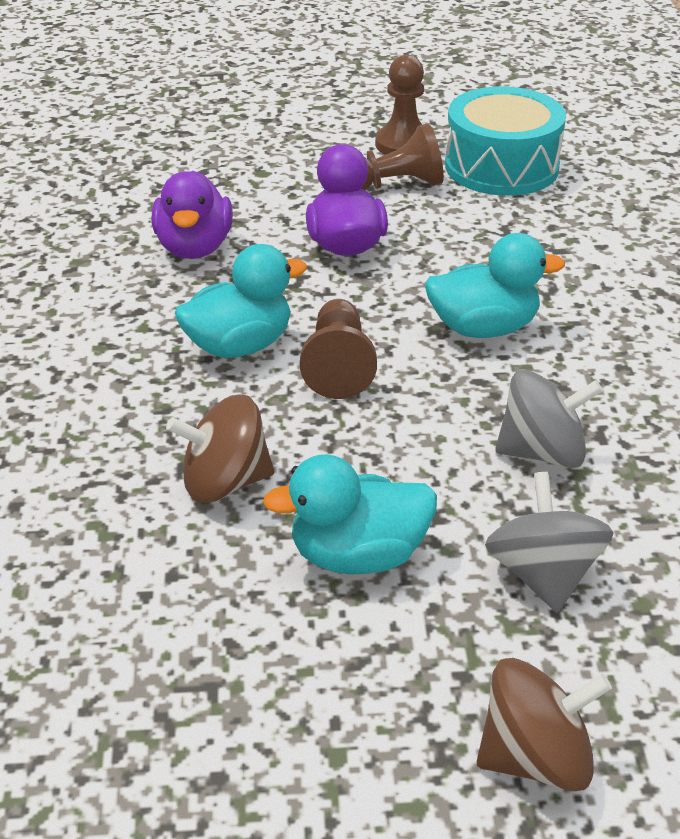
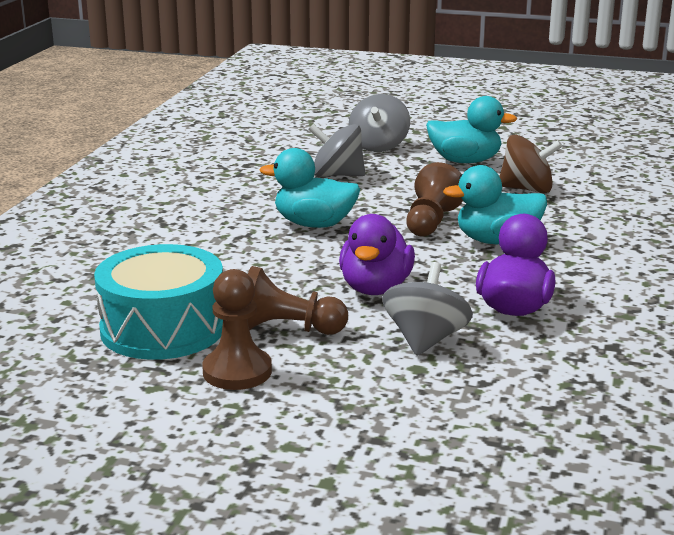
camera: 160 degrees left, 15 degrees down
brown spinning top [477,658,612,791] -> none
none -> grey spinning top [382,262,473,356]

